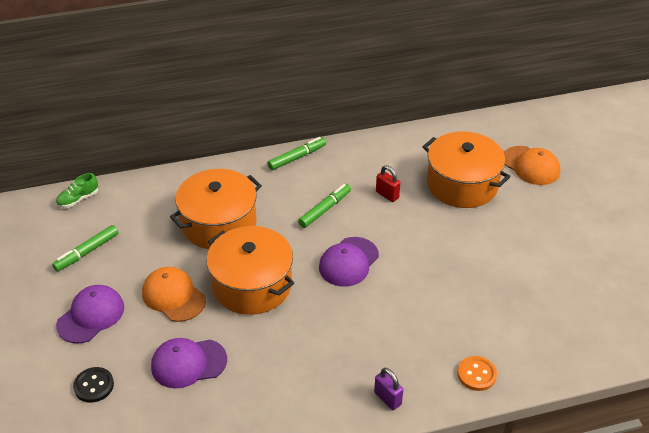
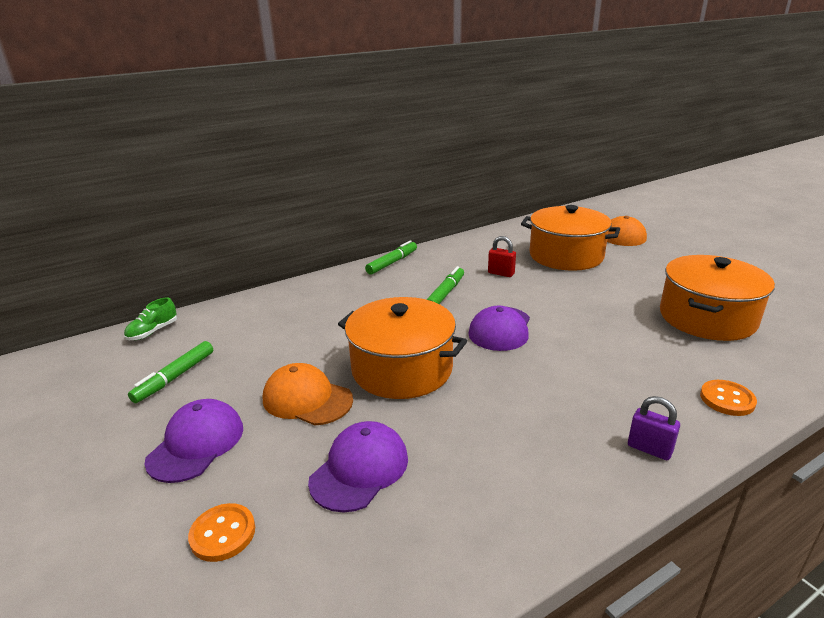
camera: 15 degrees left, 15 degrees down
black button [73,367,114,403] -> orange button [188,503,255,562]
purple cap [151,338,227,389] -> purple cap turned 150 degrees clockwise [308,421,408,512]
orange pot [170,169,262,249] -> orange pot moved to [660,255,775,341]

